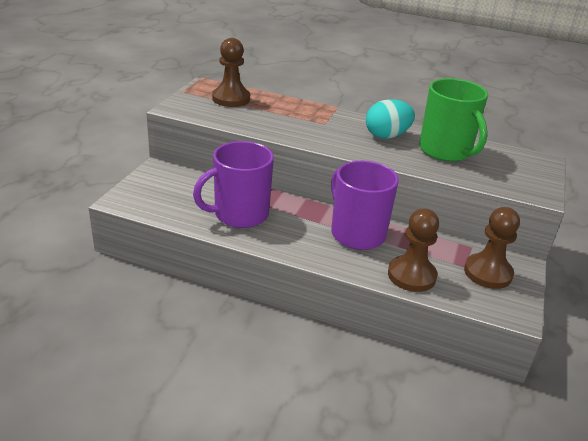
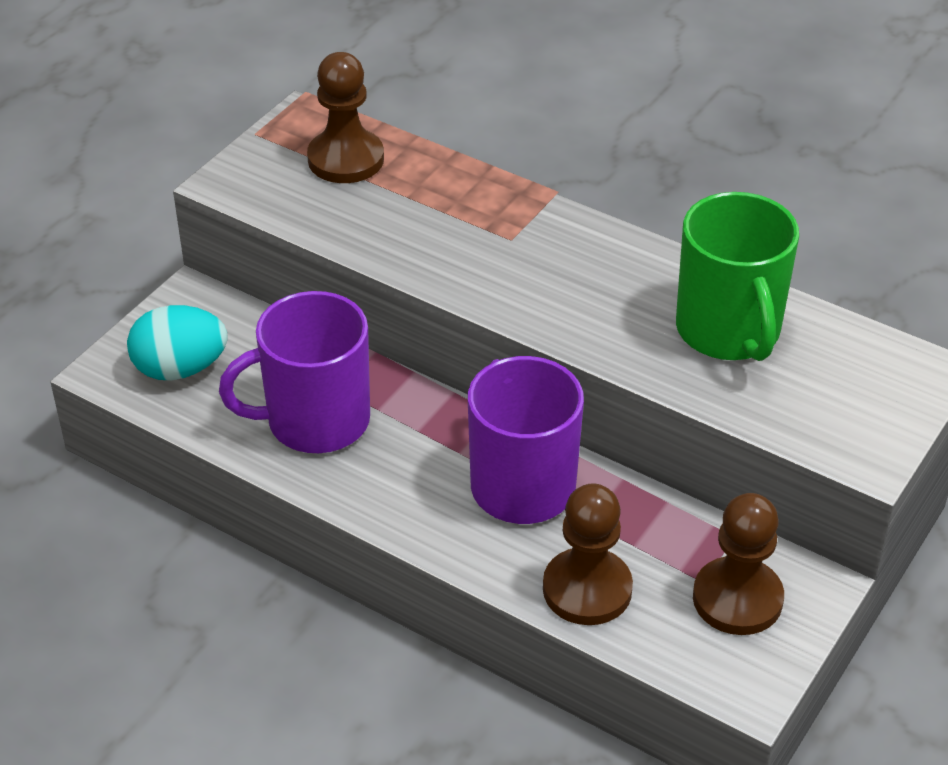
camera: 15 degrees right, 10 degrees up
turquoise egg [366,99,415,139] -> turquoise egg moved to [127,305,227,380]

